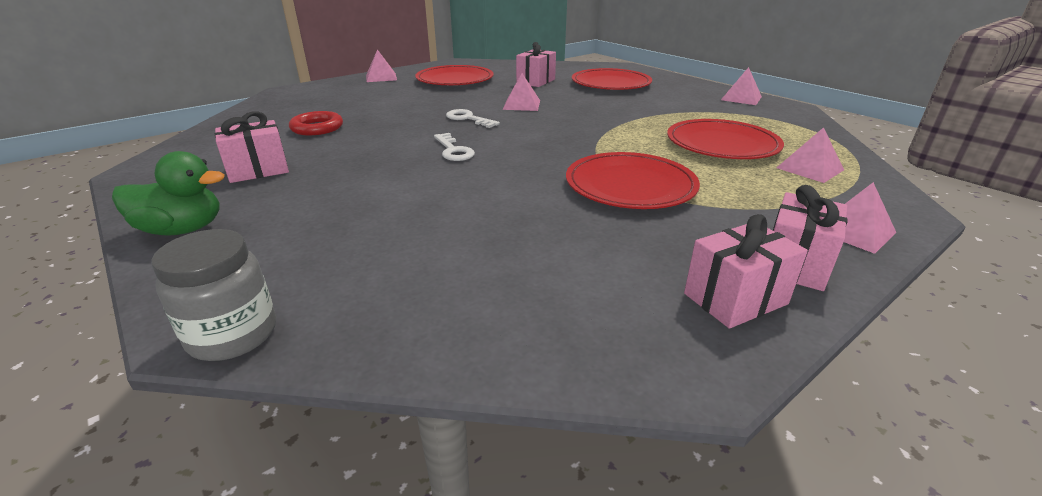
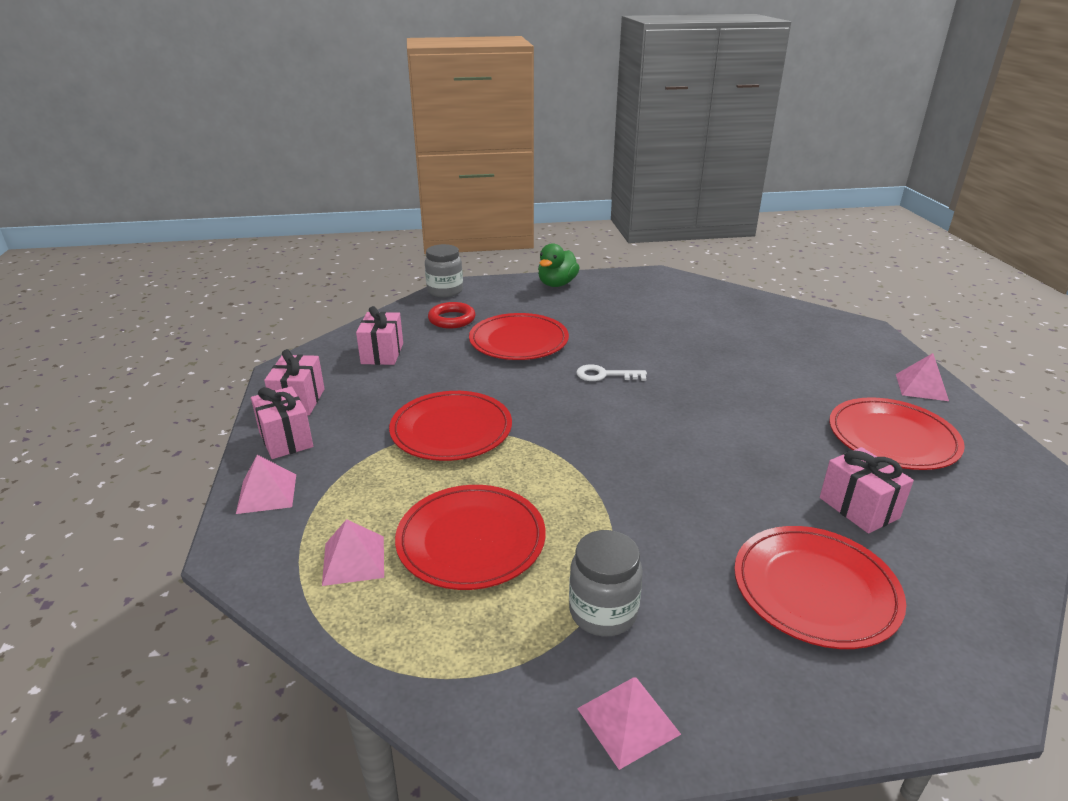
camera: 120 degrees right, 0 degrees up
pink gift [215,111,289,183] -> pink gift moved to [356,306,403,365]
red ring [289,111,343,135] -> red ring moved to [428,302,476,329]
white key [446,109,500,128] -> none
pink pyramid [503,73,540,111] -> none
none -> red plate [469,313,569,360]
none -> grey jar [569,530,643,636]

